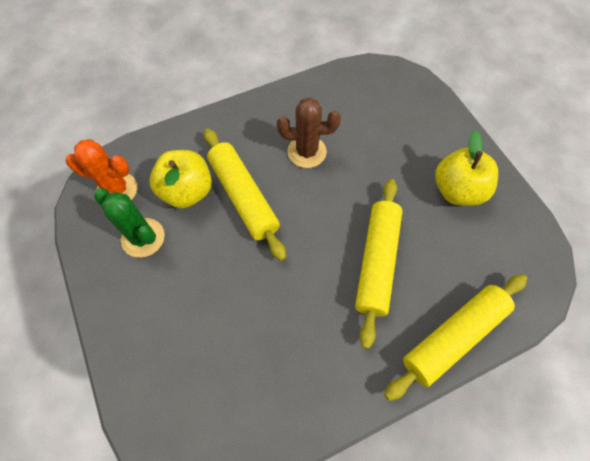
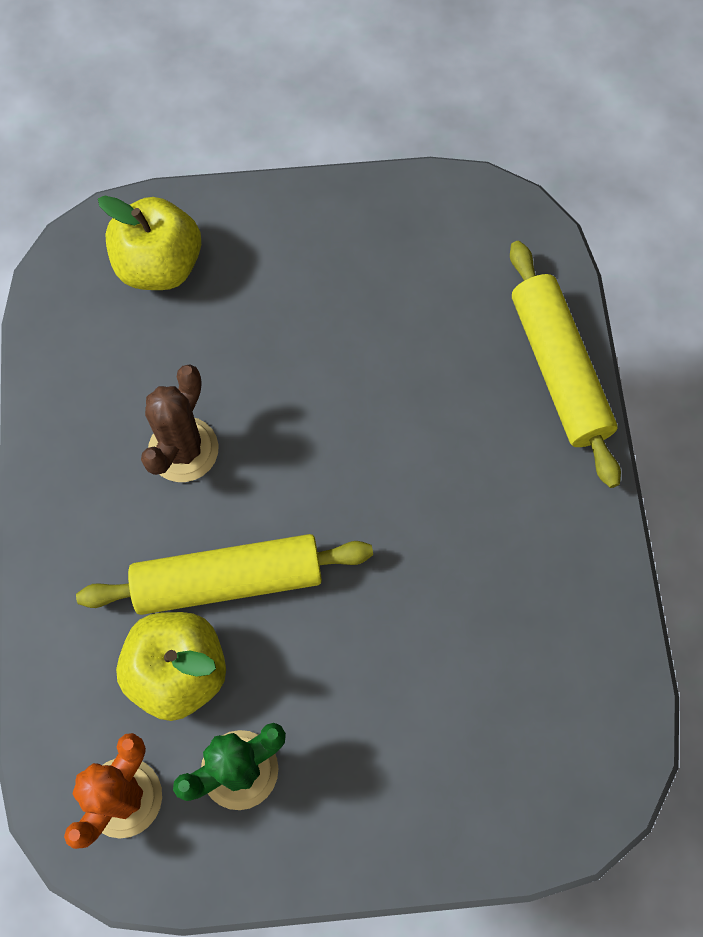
camera: 70 degrees left, 5 degrees up
yellow rolling pin [355,179,402,349] -> none
yellow apple [435,130,498,206] -> yellow apple moved to [98,196,201,290]

